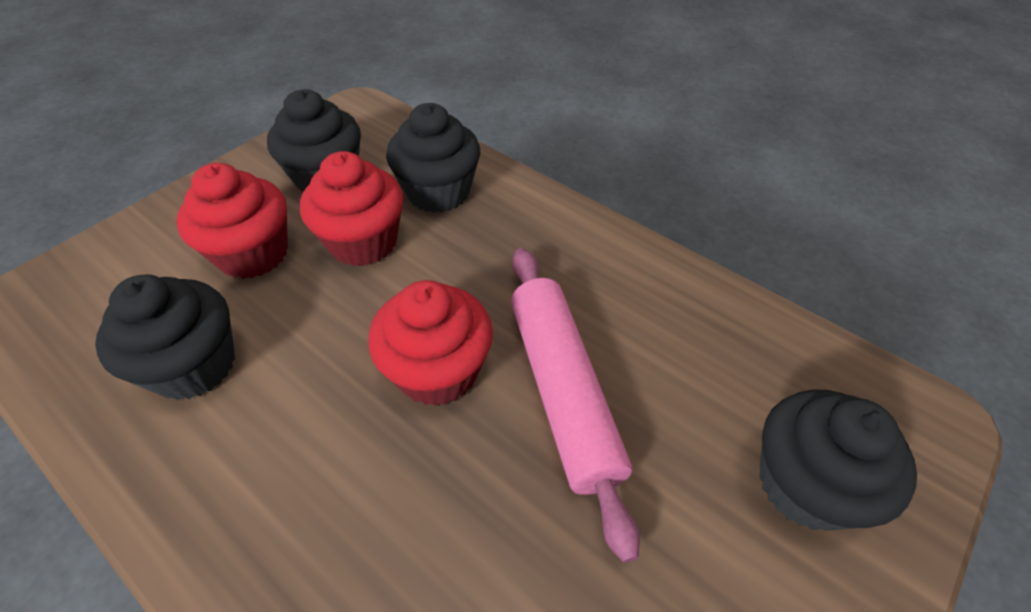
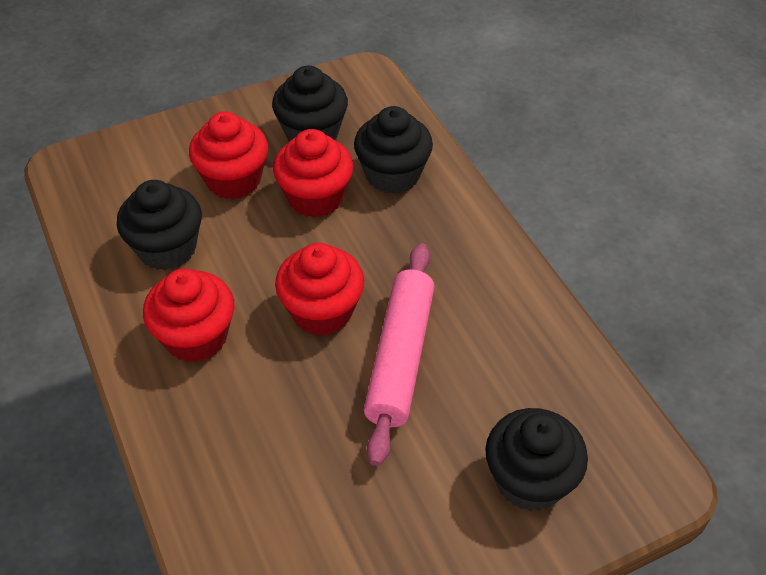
camera: 25 degrees right, 0 degrees up
none -> red cupcake [143,268,234,362]

